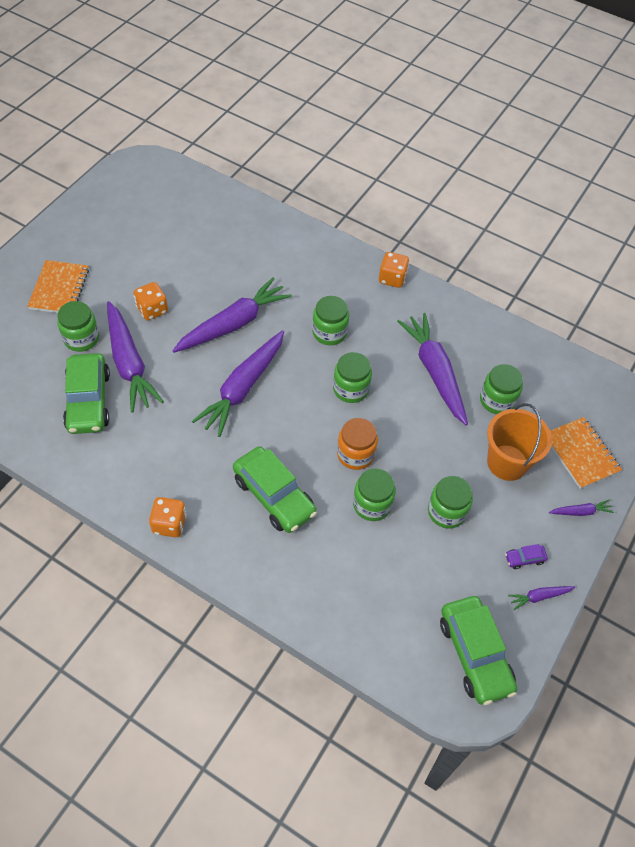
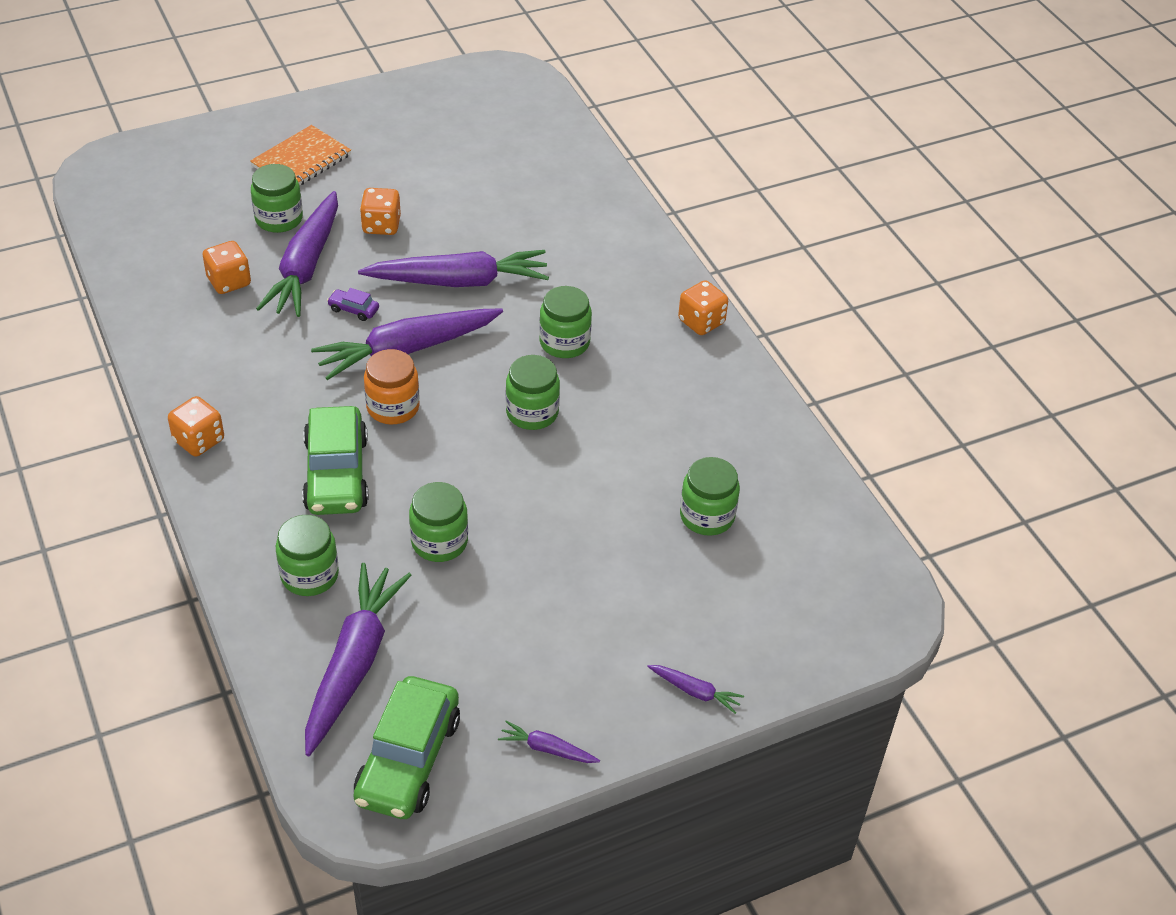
camera: 35 degrees right, 10 degrees down
green car [63,353,110,434] -> orange dice [202,241,251,294]
orange jar [337,418,378,470] -> orange jar moved to [364,349,420,424]
purple carrot [397,313,468,425] -> purple carrot moved to [305,563,412,756]
green jar [428,476,473,529] -> green jar moved to [276,515,339,596]
orange bucket [487,403,552,481] -> none
purple car [505,544,548,569] -> purple car moved to [327,288,379,321]
orange notebook [550,417,622,489] -> none

